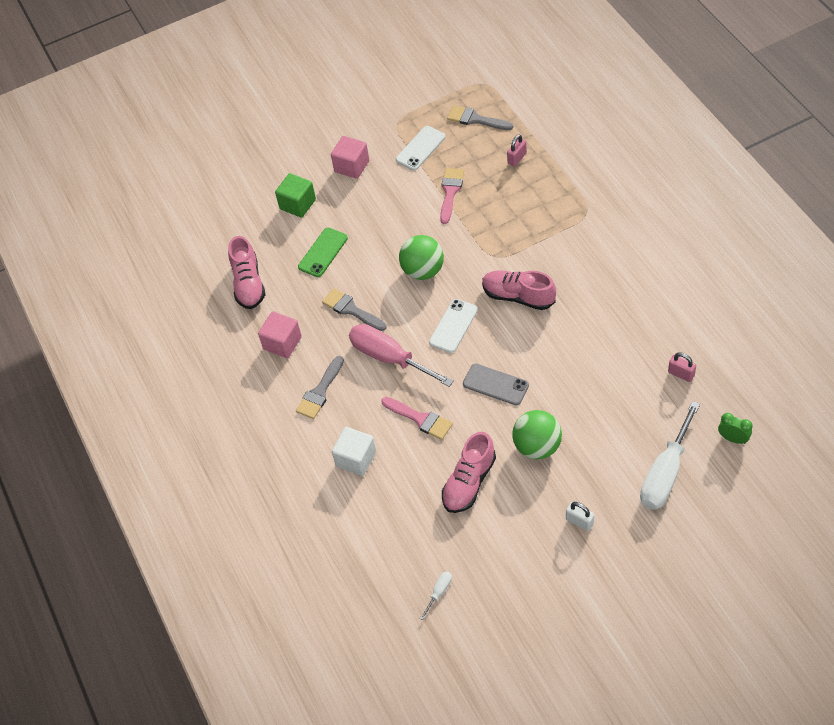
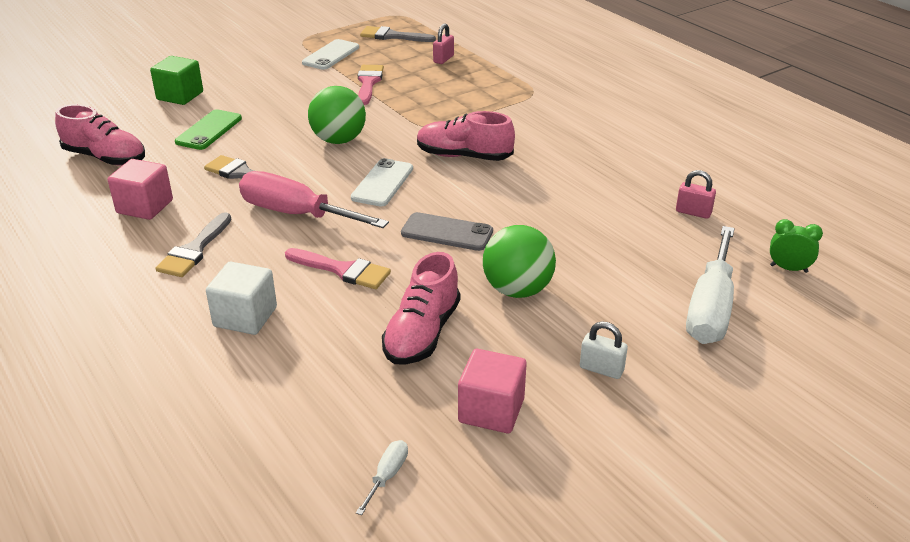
camera: 15 degrees left, 20 degrees down
pink shoe [228,236,265,309] -> pink shoe turned 45 degrees counterclockwise [55,104,145,166]
pink cube [331,136,369,179] -> pink cube moved to [458,349,526,433]

